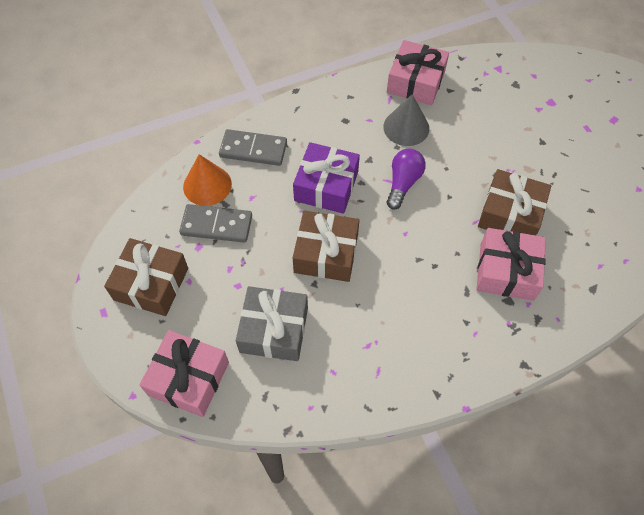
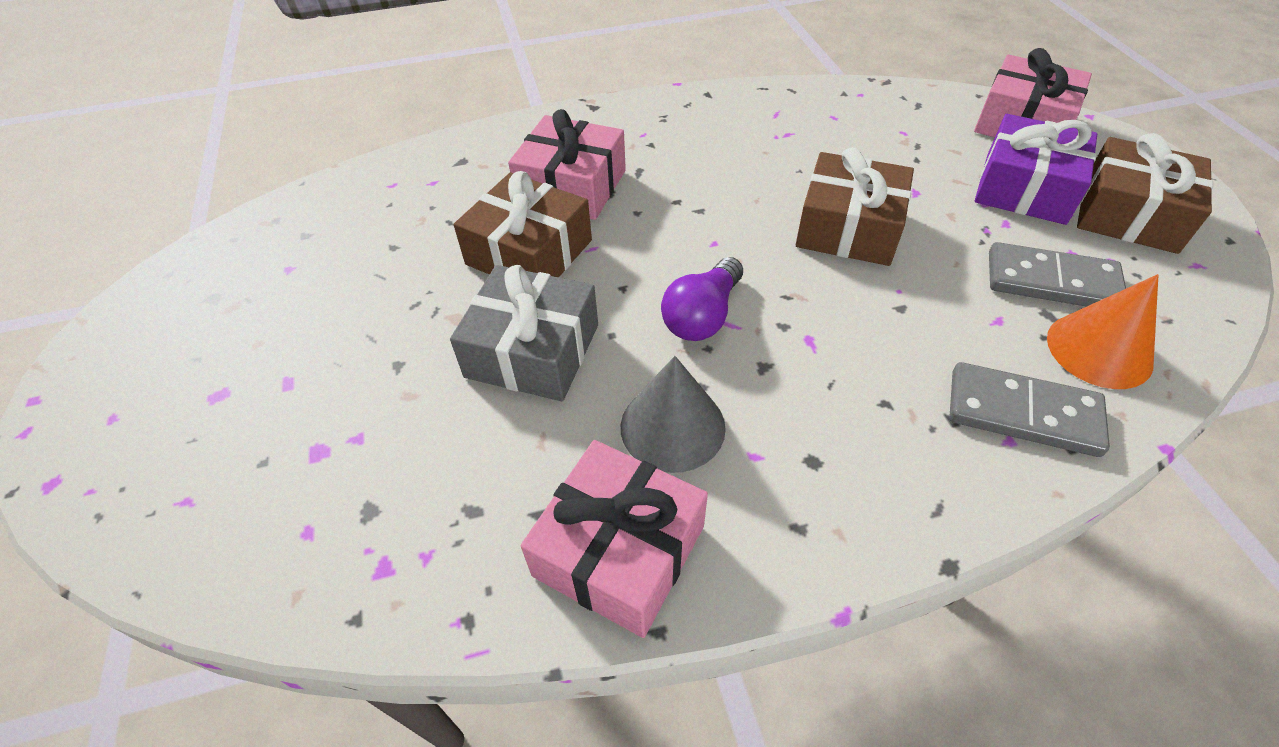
camera: 170 degrees left, 10 degrees down
grey gift [236,286,308,361] -> grey gift moved to [450,265,598,401]
purple gift [293,142,360,214] -> purple gift moved to [975,114,1097,225]

